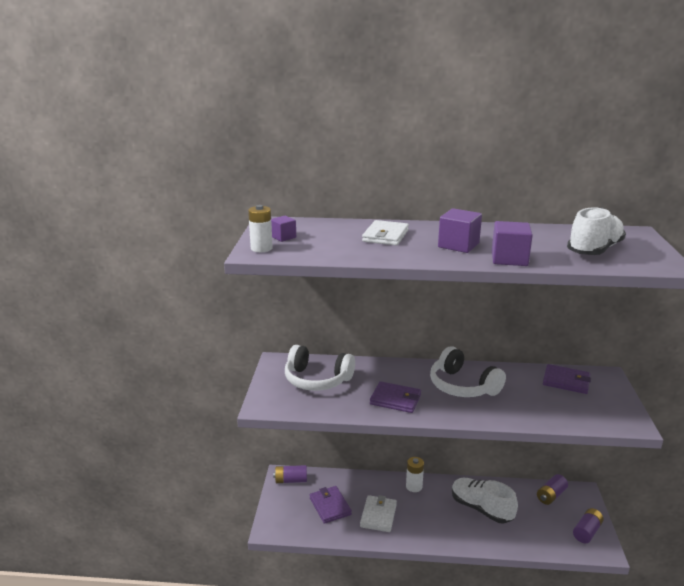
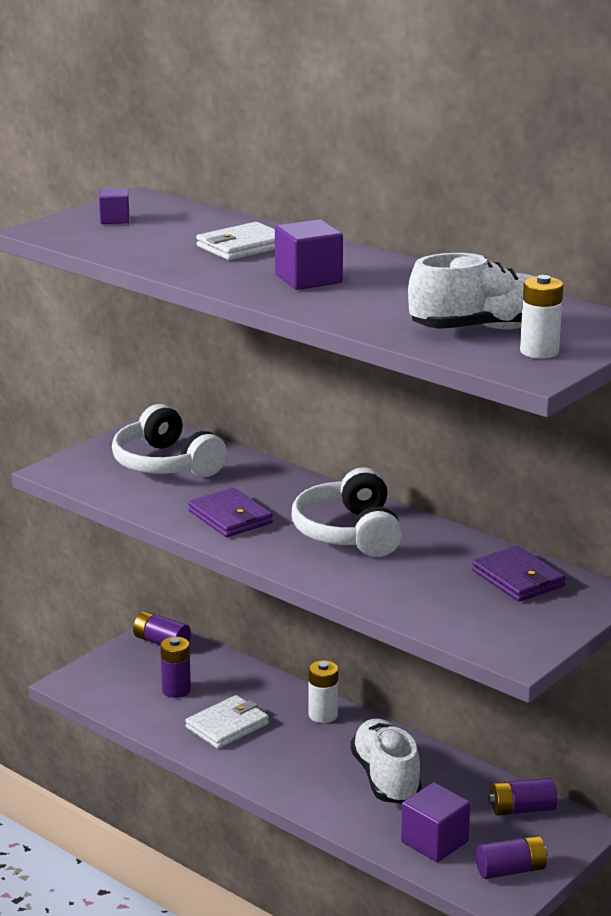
camera: 35 degrees right, 0 degrees up
white battery [248,205,273,252] -> white battery moved to [520,275,563,359]
purple wallet [310,486,352,524] -> purple battery [160,637,191,698]
purple cube [492,221,533,266] -> purple cube moved to [401,782,470,862]

